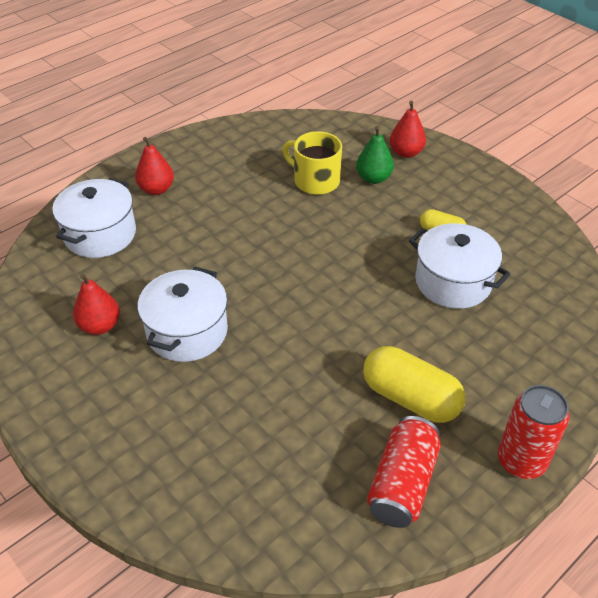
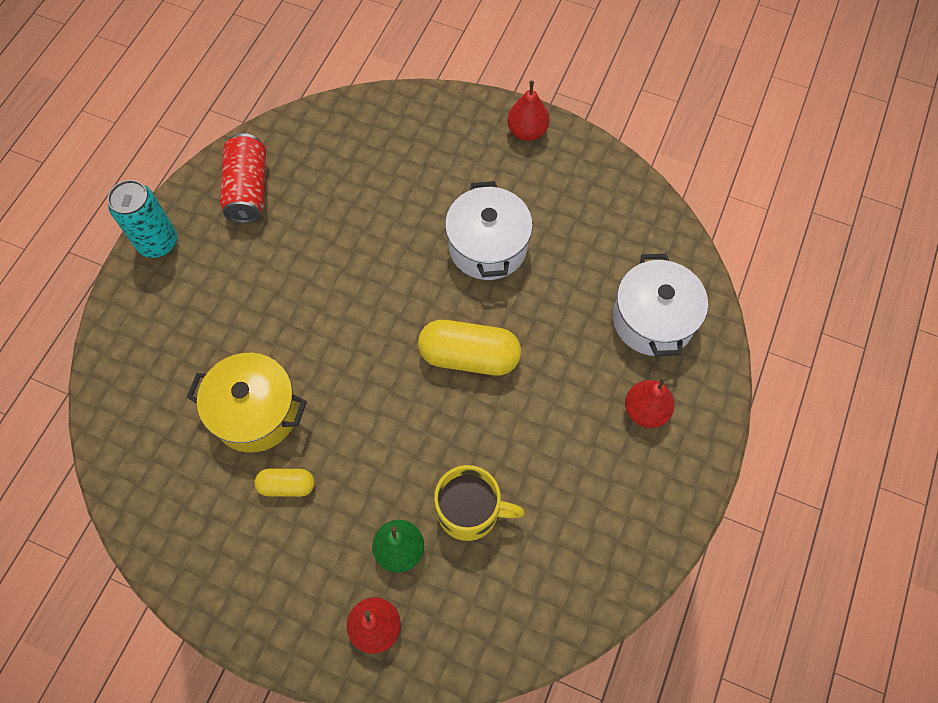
camera: 155 degrees right, 20 degrees up
red pear [73,274,120,335] -> red pear moved to [507,80,550,141]
yellow capsule [363,346,465,423] -> yellow capsule moved to [418,320,521,375]
white pot [409,223,510,309] -> yellow pot [187,353,307,453]
red can [498,385,570,479] -> turquoise can [108,180,177,258]

